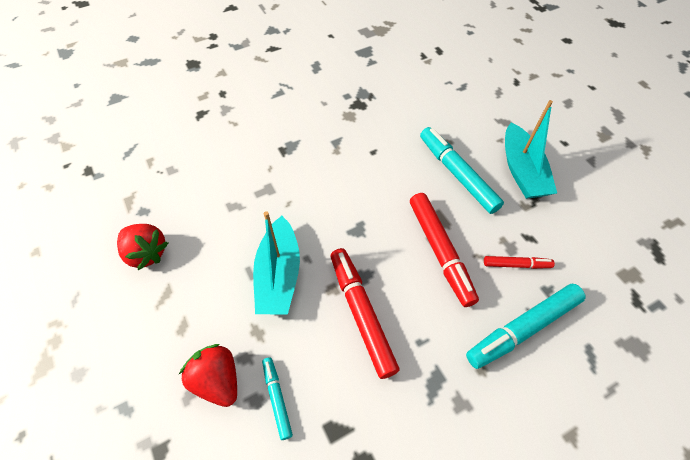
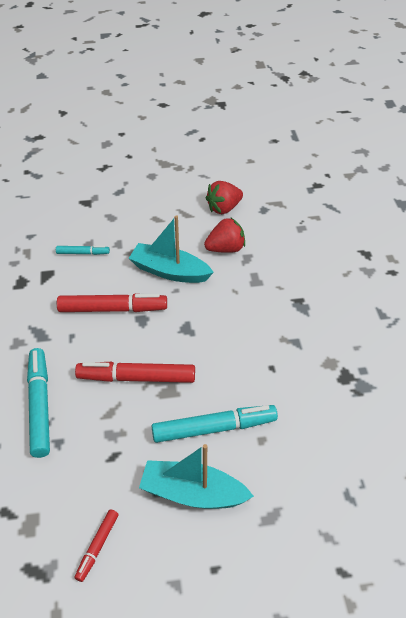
camera: 110 degrees right, 10 degrees down
red strawberry [179,344,237,407] -> red strawberry moved to [204,217,245,253]
red marker [484,256,555,269] -> red marker moved to [74,509,118,582]

